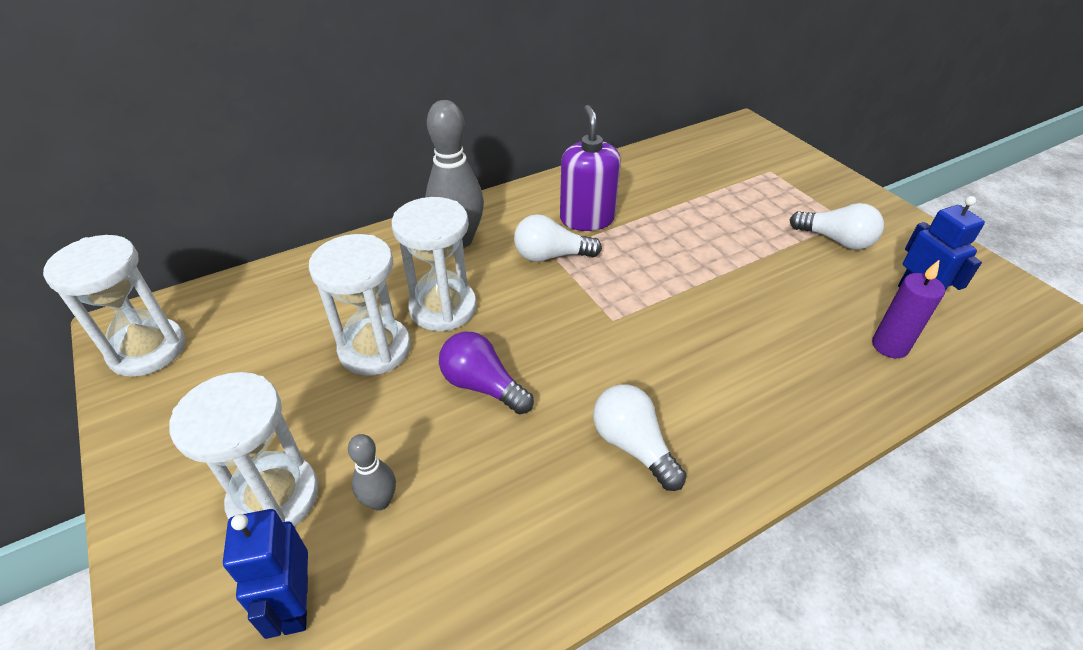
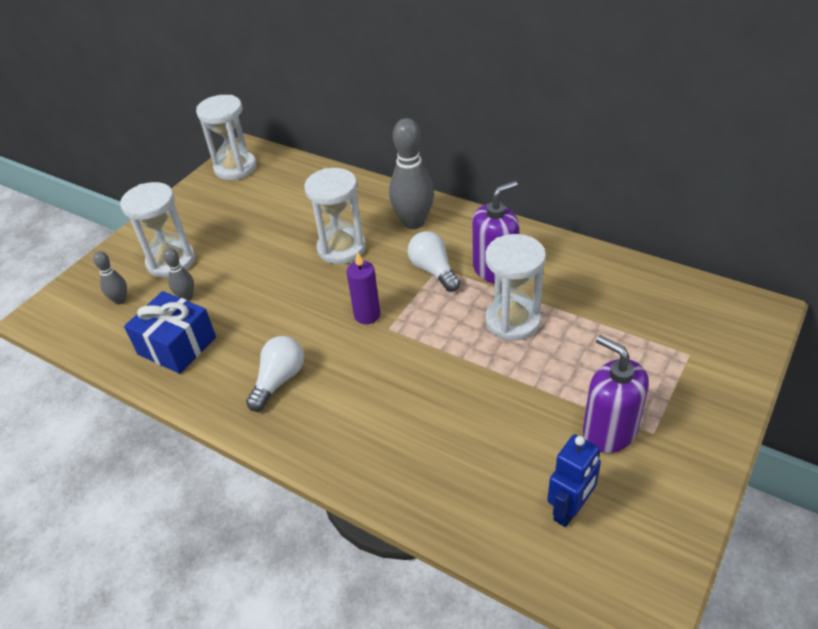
camera: 65 degrees right, 0 degrees up
blue robot [223,509,308,639] -> grey bowling pin [93,251,127,305]
white hourglass [309,234,411,376] -> white hourglass moved to [485,234,546,341]
purple light bulb [439,332,534,414] -> none
white light bulb [790,203,884,250] -> purple soap dispenser [583,335,649,453]
purple candle [872,259,945,358] -> purple candle moved to [347,251,380,324]
none -> blue gift [124,291,216,374]

